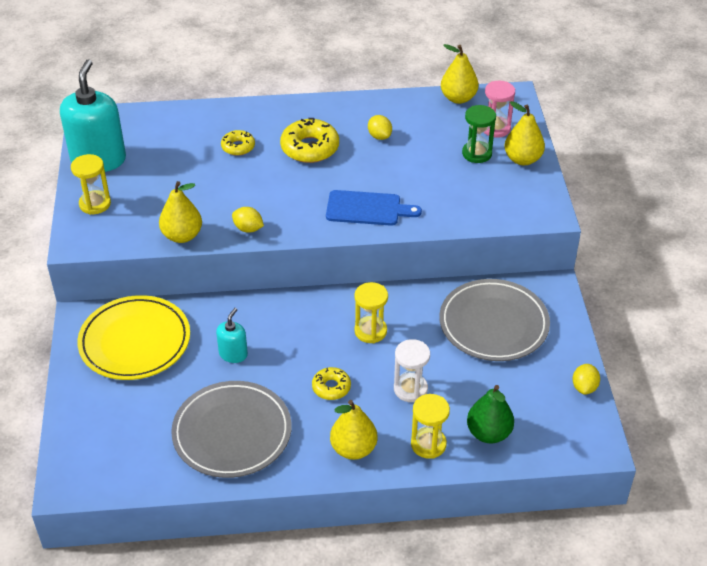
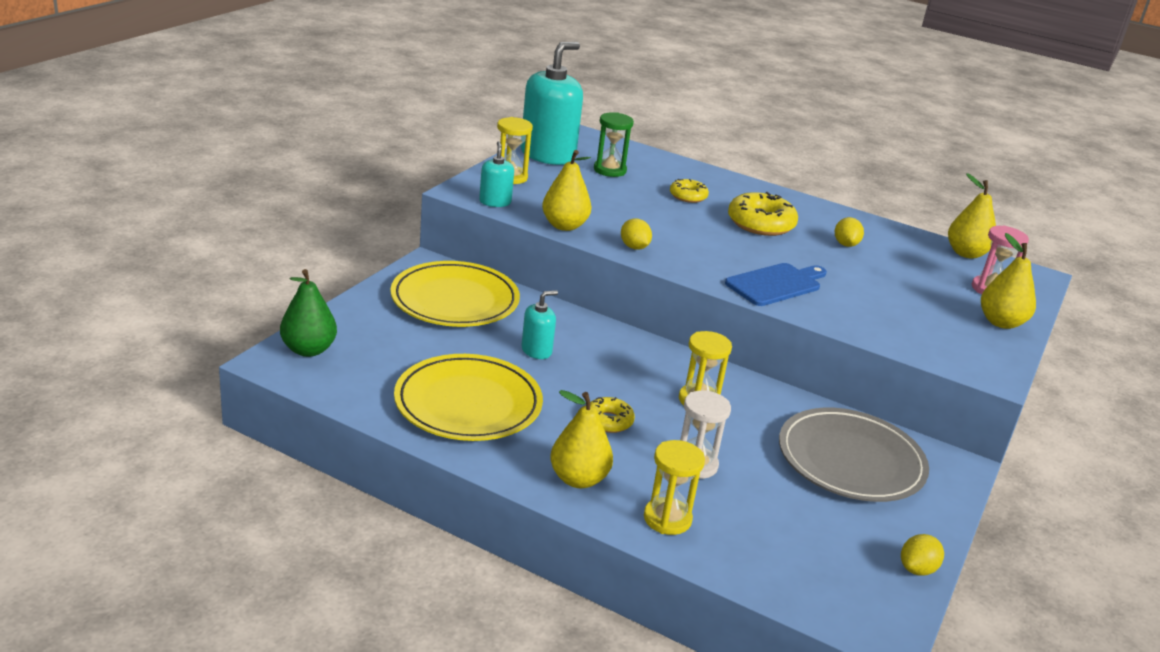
camera: 30 degrees right, 15 degrees down
grey plate [171,381,292,478] -> yellow plate [394,354,543,441]
blue cutting board [326,190,422,226] -> blue cutting board turned 75 degrees counterclockwise [725,263,827,306]
green hourglass [462,105,496,163] -> green hourglass moved to [594,112,634,177]
green pear [467,385,514,444] -> green pear moved to [280,269,337,357]
none -> turquoise soap dispenser [479,141,514,207]

